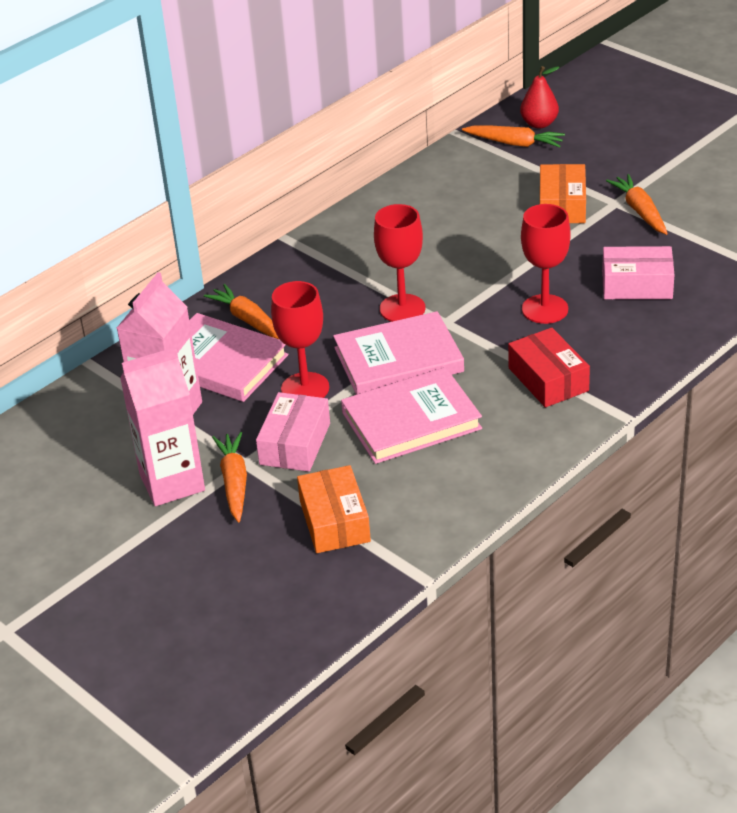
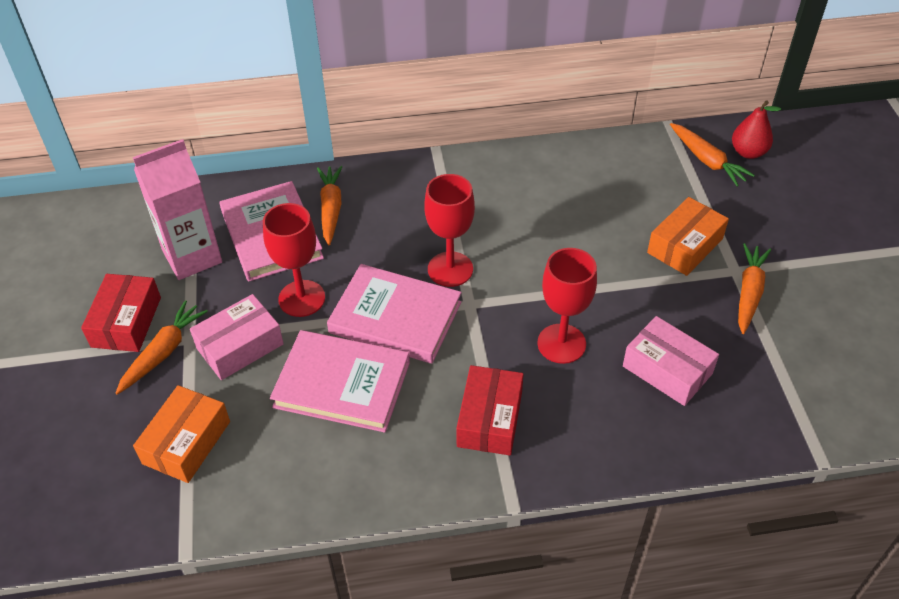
camera: 35 degrees right, 10 degrees up
pink carton [120,347,205,506] -> red box [81,274,161,352]

